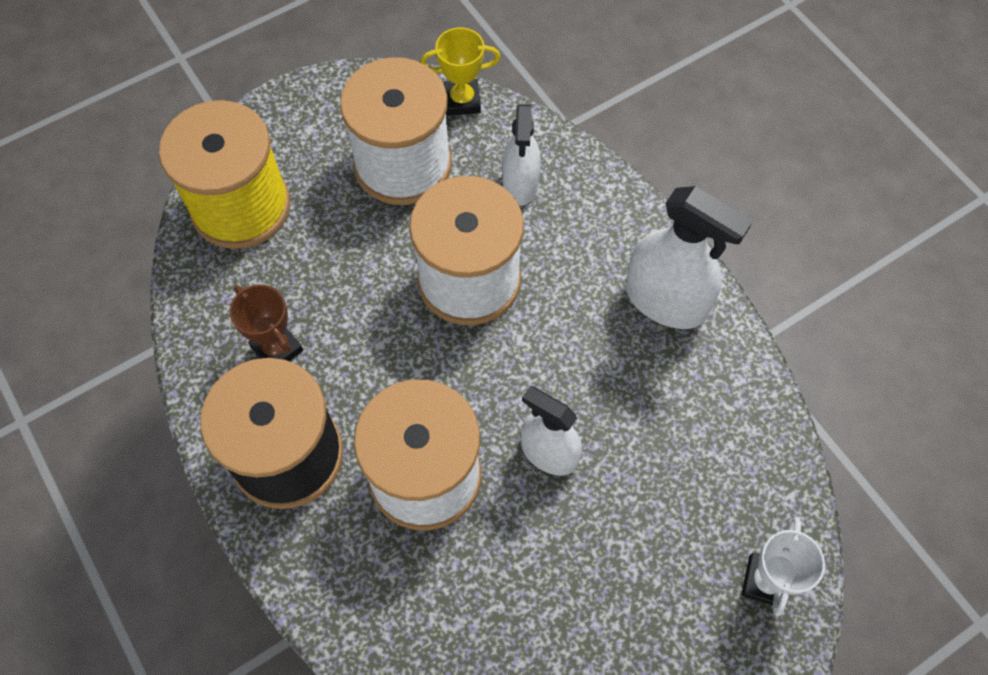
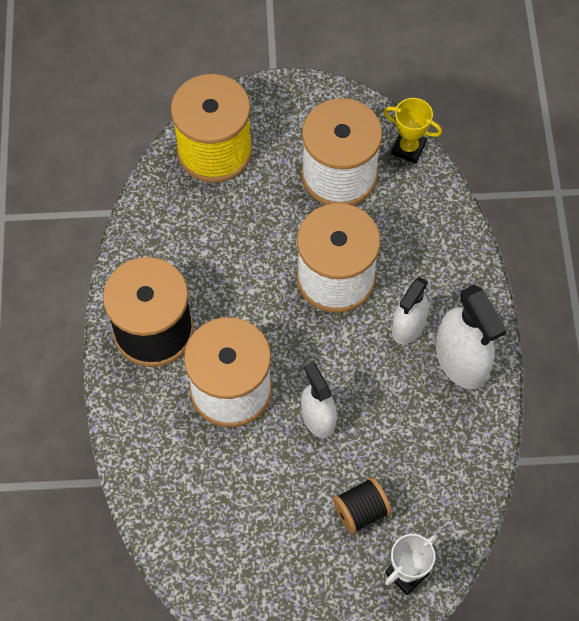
camera: 30 degrees right, 0 degrees up
brown trophy [229,284,303,361] -> none
white spray bottle [502,104,541,206] -> white spray bottle moved to [392,277,429,344]
none -> black spool [333,477,392,534]

